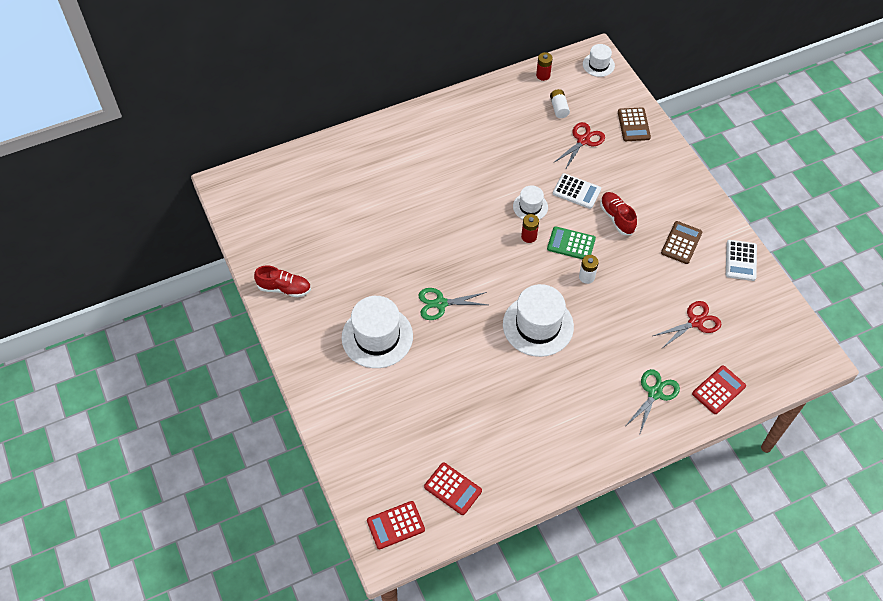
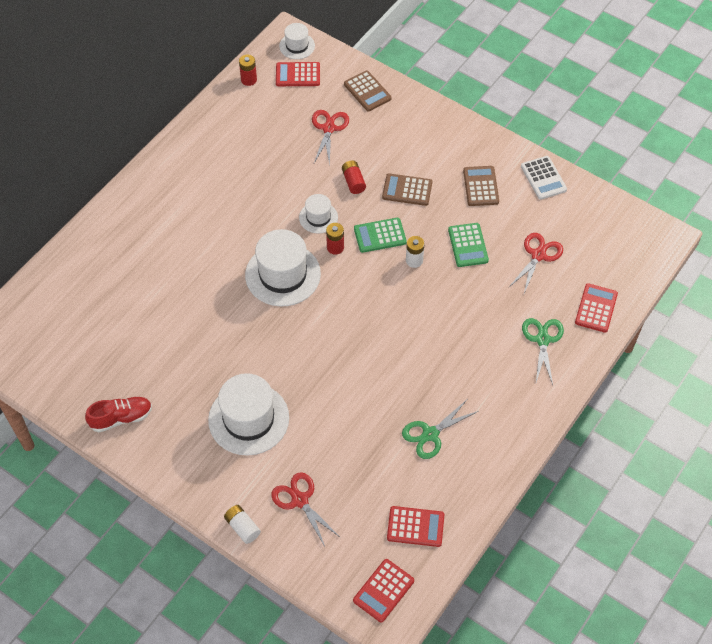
camera: 30 degrees left, 0 degrees up
green scissors [419,288,488,320] -> green scissors moved to [402,400,479,459]
white hat [503,284,574,357] -> white hat moved to [245,229,321,306]
white battery [550,89,570,118] -> white battery moved to [224,505,261,544]
white calculator [553,173,601,209] -> red battery [342,160,366,194]
red shoe [600,192,637,235] -> brown calculator [382,173,432,206]
none -> red scissors [271,472,341,546]
none -> red calculator [276,62,320,86]
none -> green calculator [448,223,489,267]

